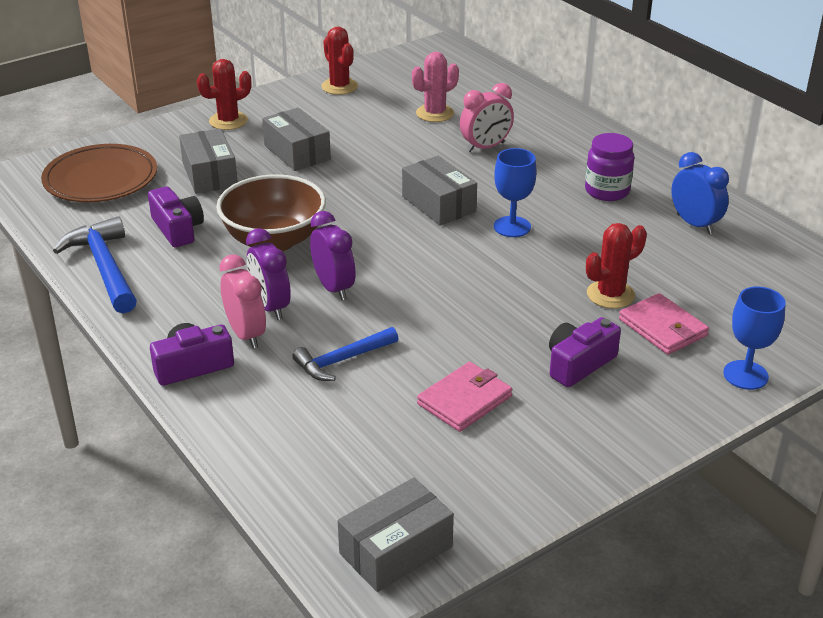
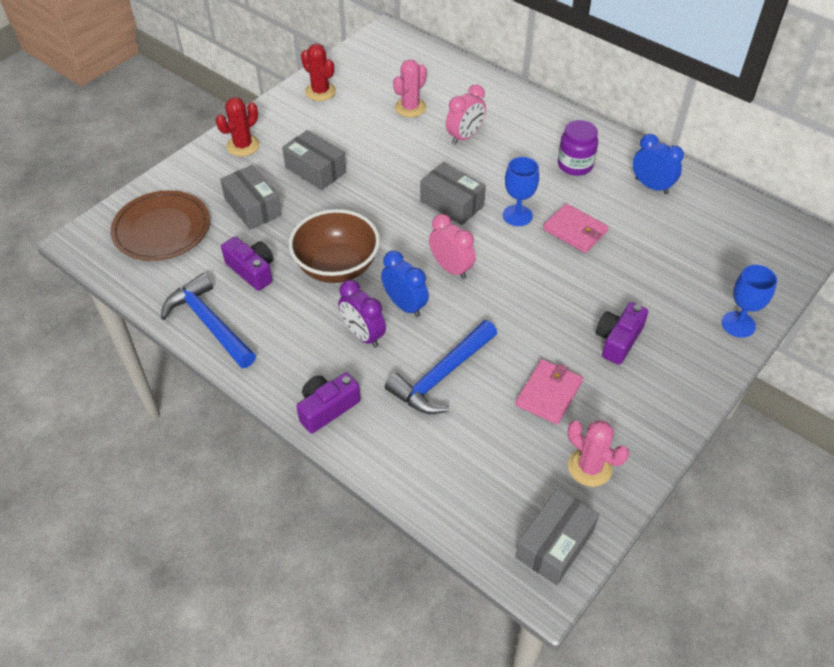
camera: 15 degrees left, 15 degrees up
pink clock [219,254,266,348] -> pink clock moved to [429,214,476,279]
blue hammer [292,327,398,381] -> blue hammer [385,320,497,414], size x1.52
purple clock [310,211,356,300] -> blue clock [381,251,429,317]
red cactus [586,223,647,309] -> none
pink wallet [619,293,709,355] -> pink wallet moved to [543,203,609,253]
none -> pink cactus [568,420,629,487]

